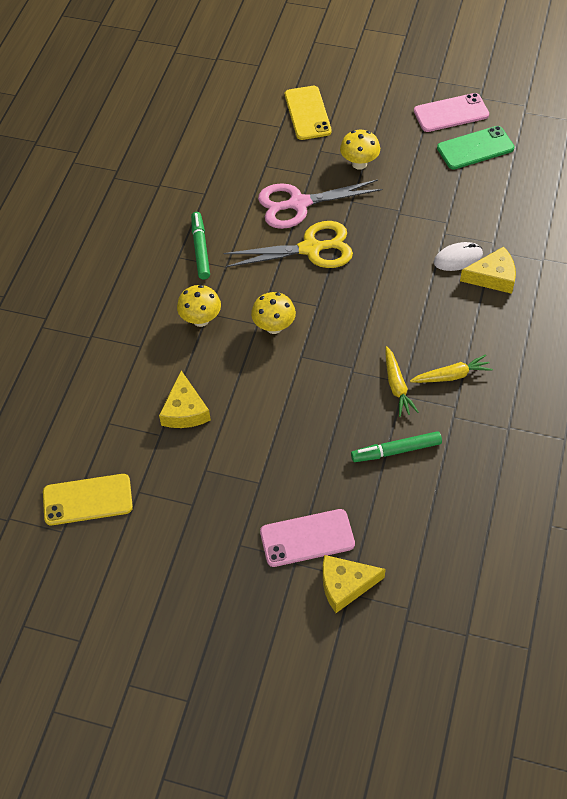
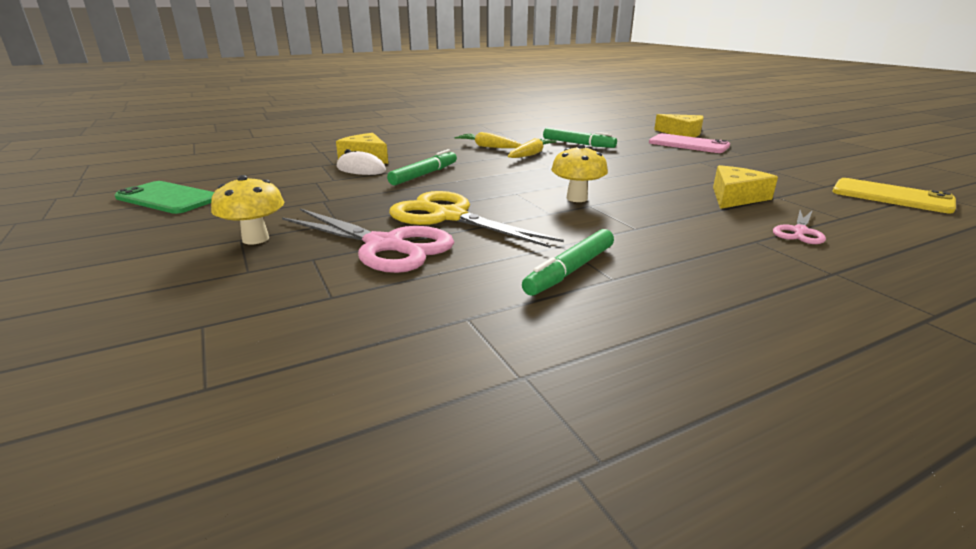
camera: 135 degrees left, 30 degrees down
yellow mushroom [177,285,221,327] -> none
yellow phone [285,86,332,140] -> none
pink phone [414,93,489,132] -> none
none -> green marker [387,149,457,185]
none -> pink scissors [773,210,826,244]

